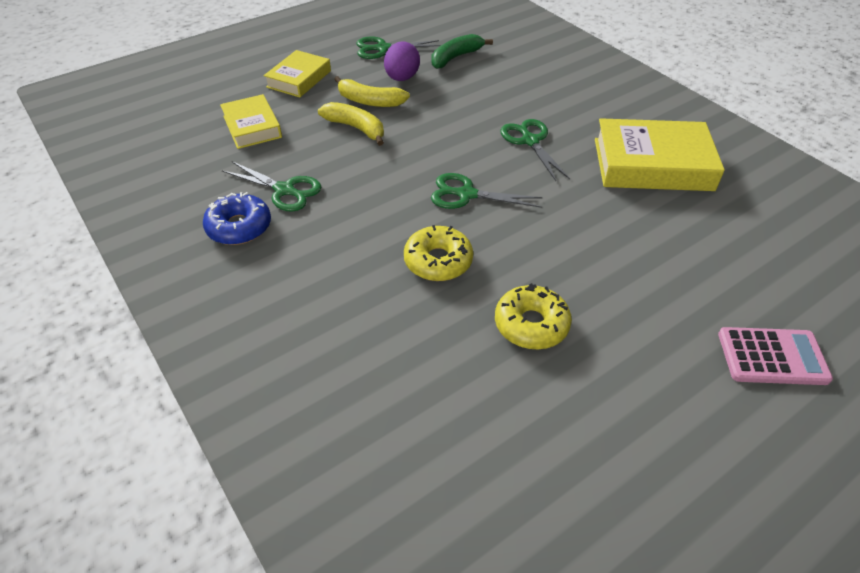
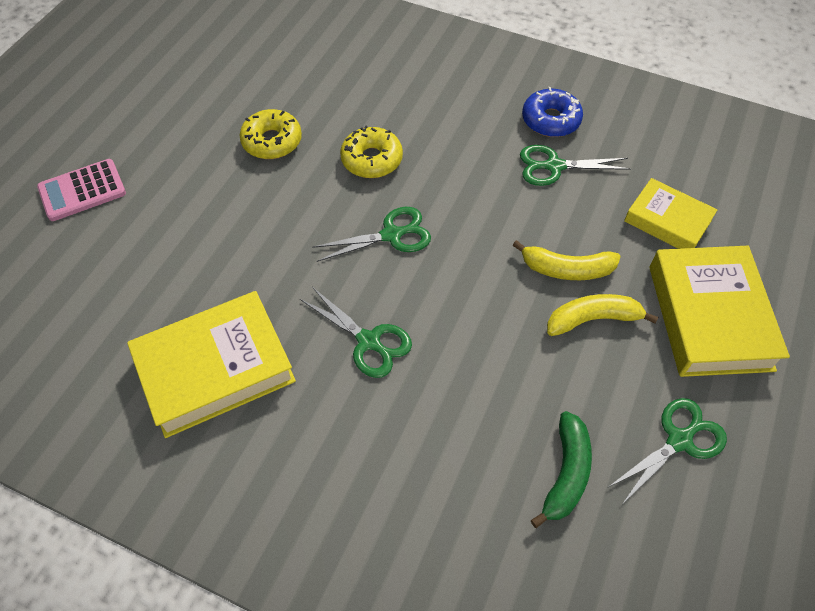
camera: 150 degrees right, 10 degrees up
yellow book [264,50,331,97] -> yellow book [649,246,790,377], size x1.65
purple egg [384,41,420,81] -> none

